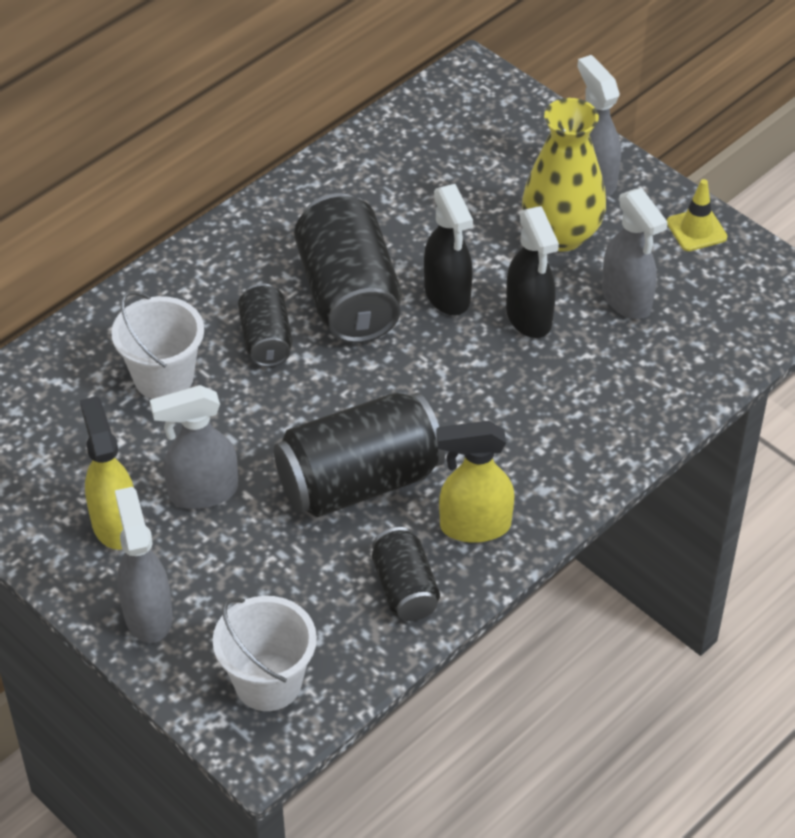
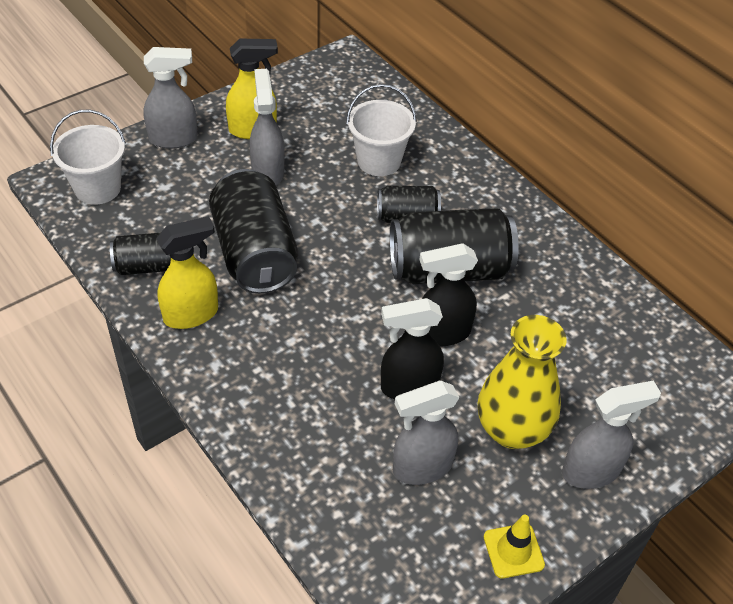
camera: 95 degrees right, 0 degrees up
yellow spray bottle [436,421,514,543] -> yellow spray bottle turned 60 degrees clockwise [156,216,218,329]

